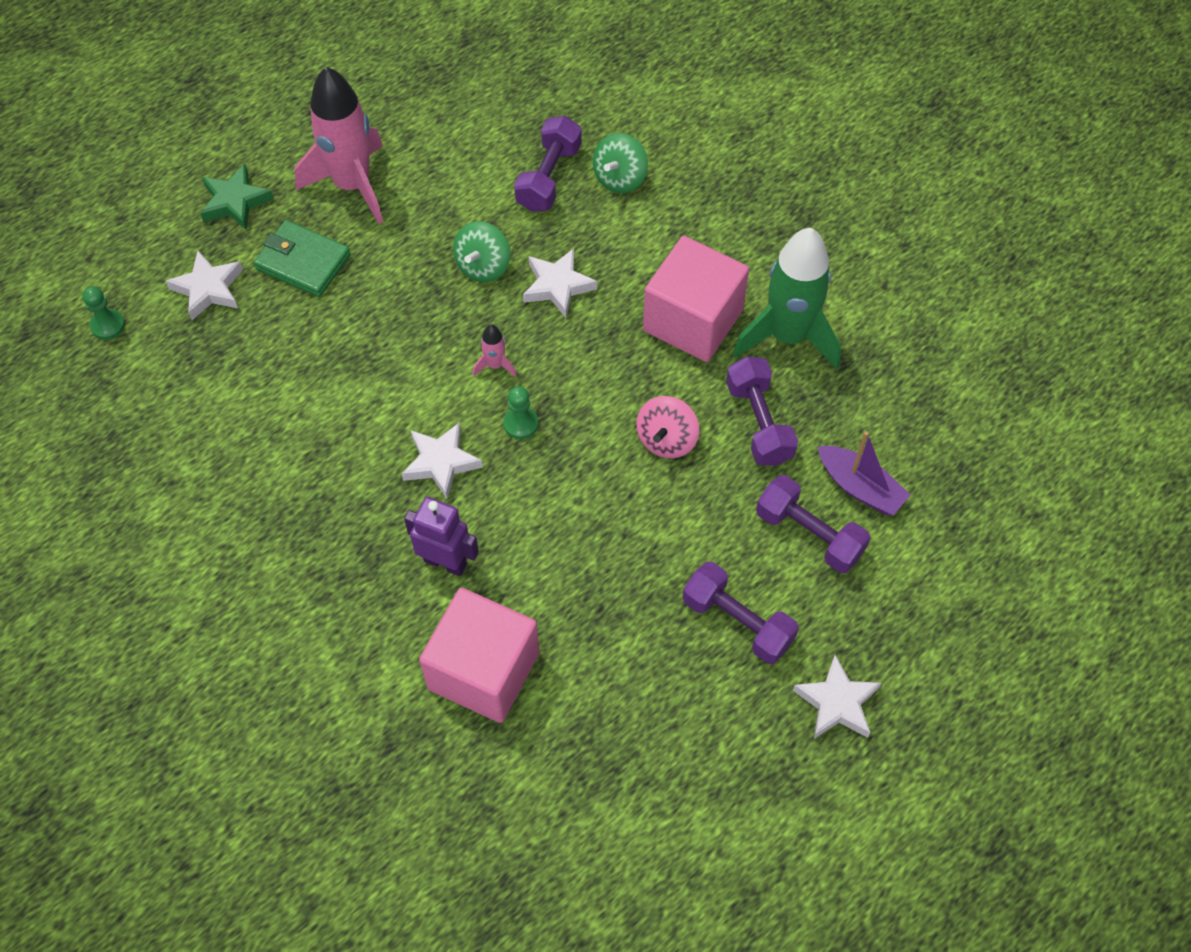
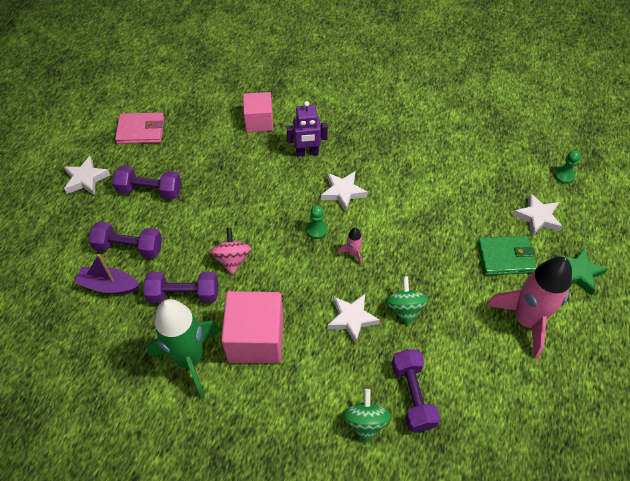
camera: 150 degrees right, 5 degrees down
pink cube [419,588,539,723] -> pink cube [243,92,273,132], size x0.65
purple dumbbell [726,357,798,466] -> purple dumbbell turned 45 degrees counterclockwise [144,272,218,303]
none -> pink wallet [115,112,164,144]

